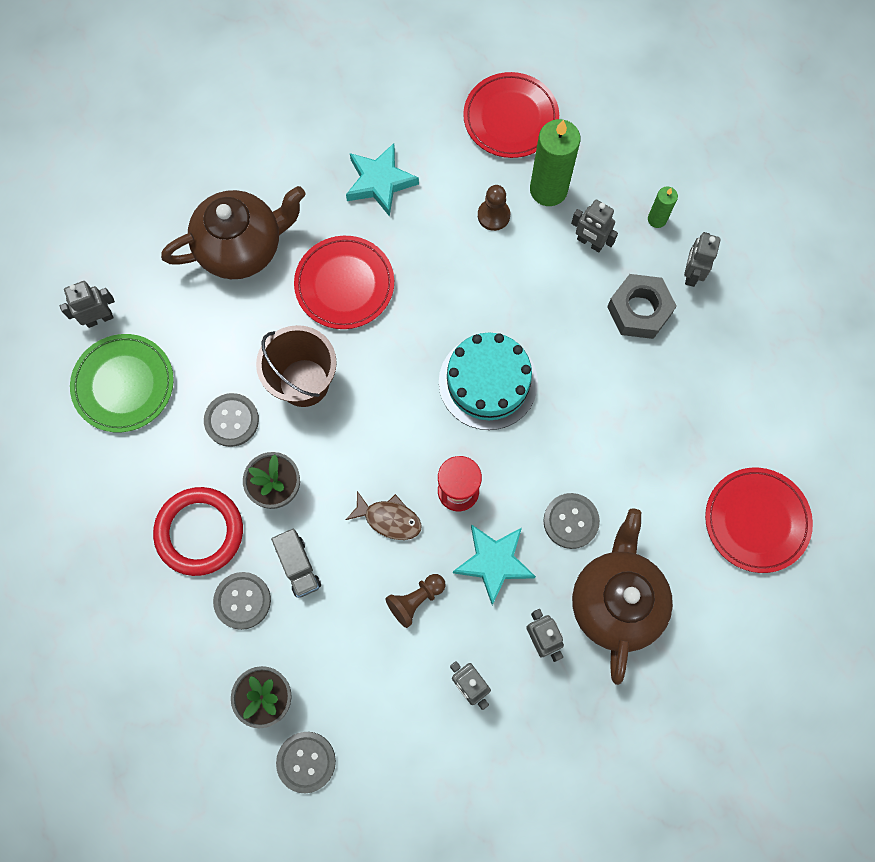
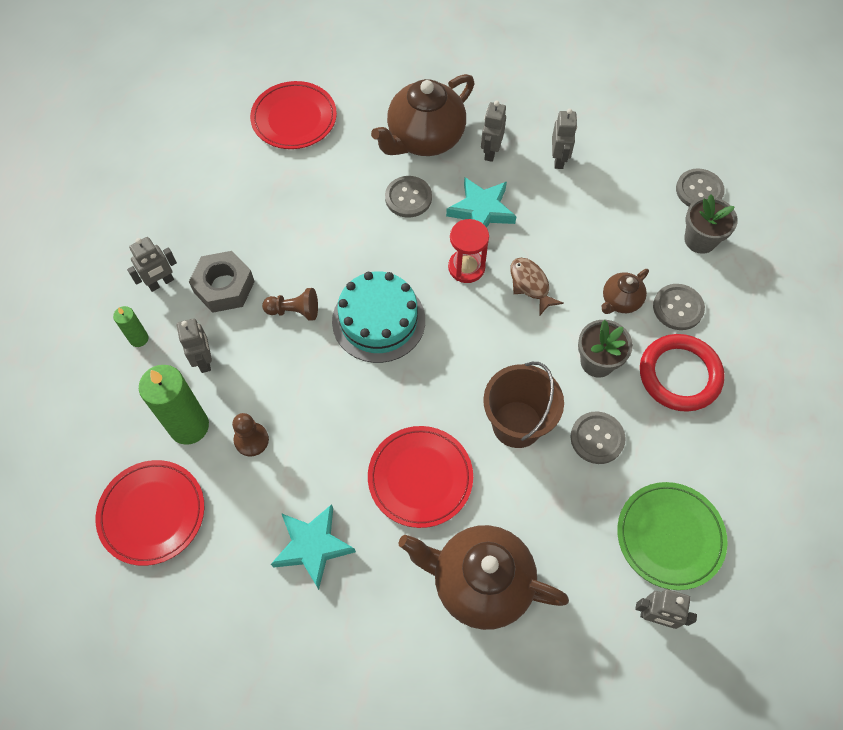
camera: 140 degrees left, 10 degrees down
grey truck [271,529,321,598] -> brown teapot [601,269,649,314]
brown pawn [385,574,446,628] -> brown pawn moved to [262,288,318,321]

